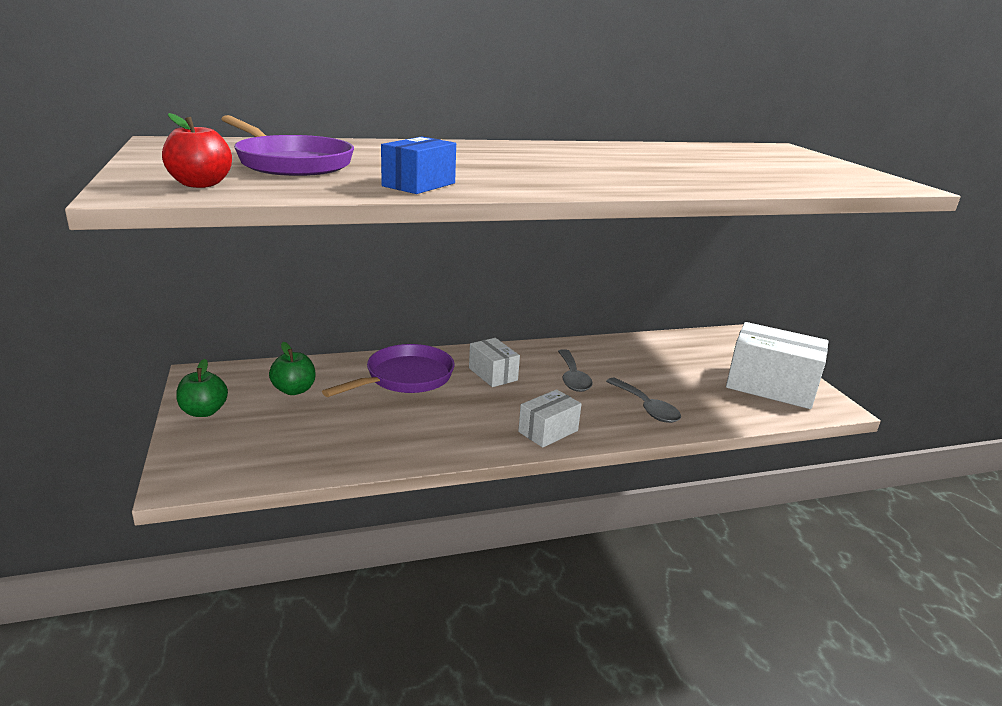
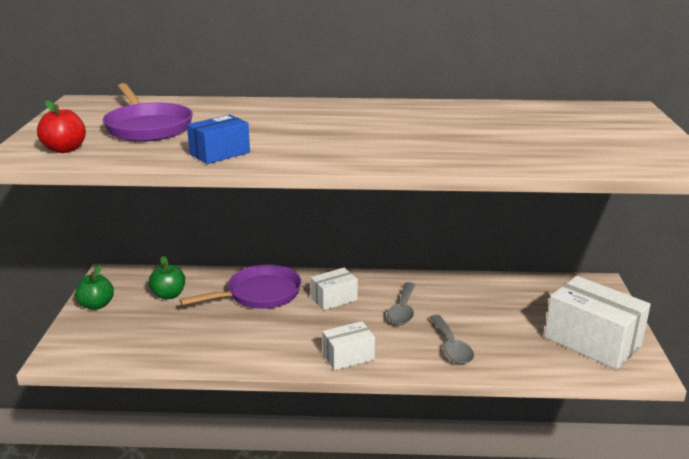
camera: 20 degrees right, 0 degrees up
white box [469,338,520,387] -> white box turned 75 degrees clockwise [311,268,358,310]

